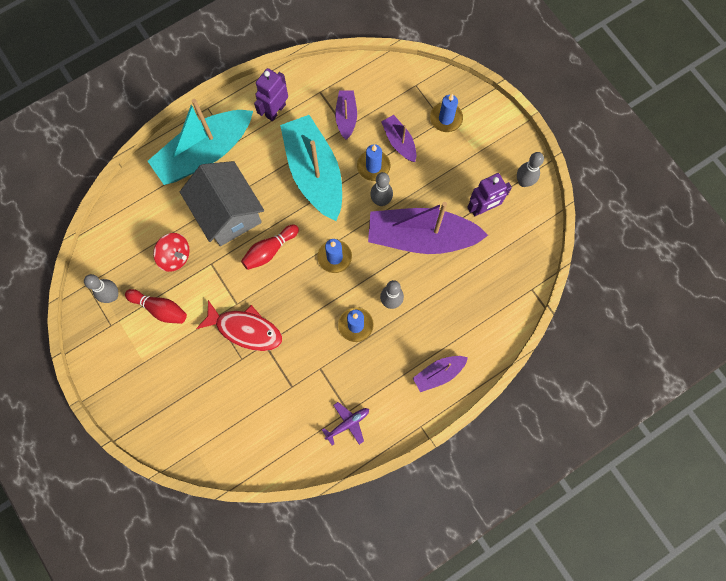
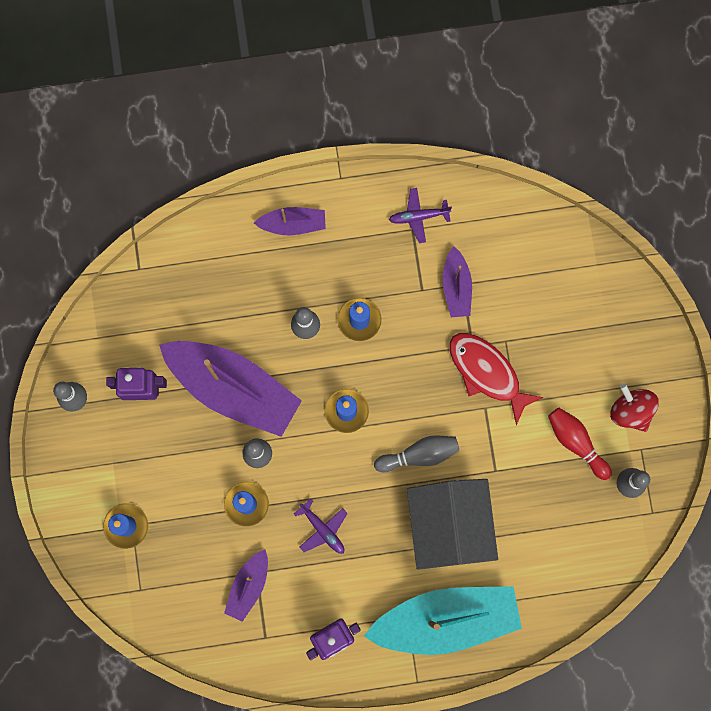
camera: 155 degrees left, 5 degrees up
red spinning top [153,233,190,272] -> red spinning top moved to [610,384,659,432]
red bowling pin [241,224,299,270] -> grey bowling pin [374,436,459,472]
turquoise boat [280,115,342,221] -> purple plane [294,499,348,554]
purple boat [381,115,416,162] -> purple boat moved to [443,246,472,317]

